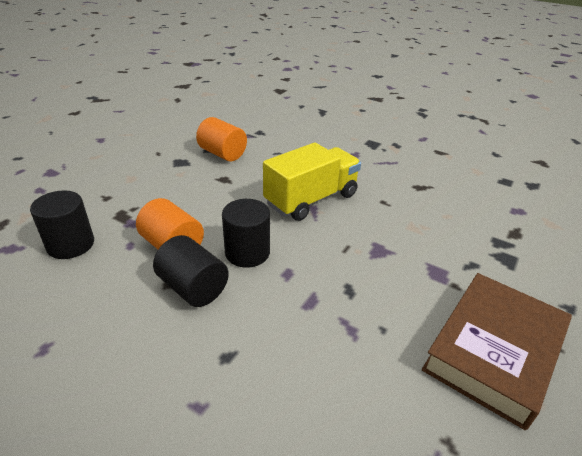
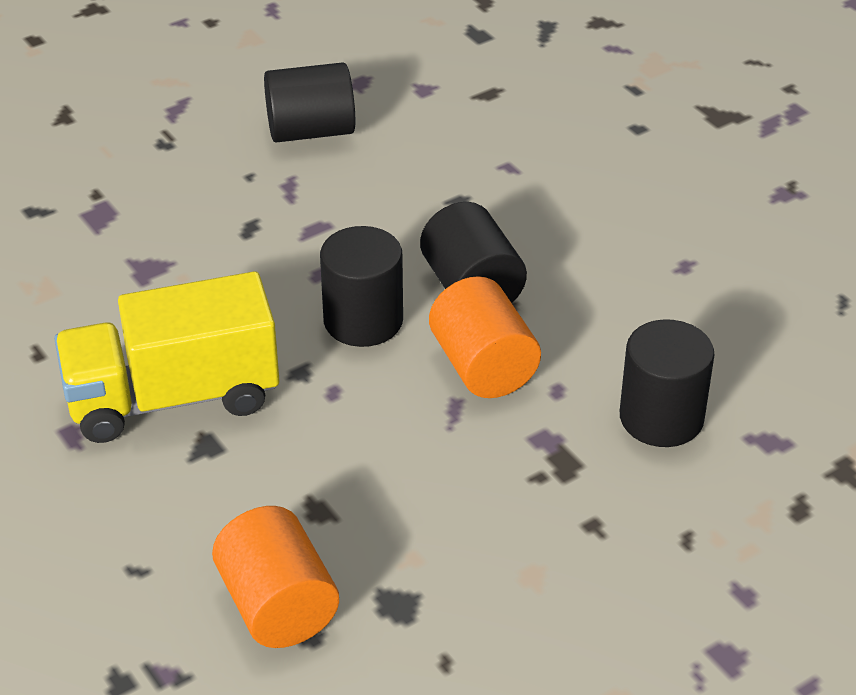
camera: 155 degrees left, 5 degrees up
brown book [422,273,572,430] -> none
none -> black cylinder [264,62,355,143]

